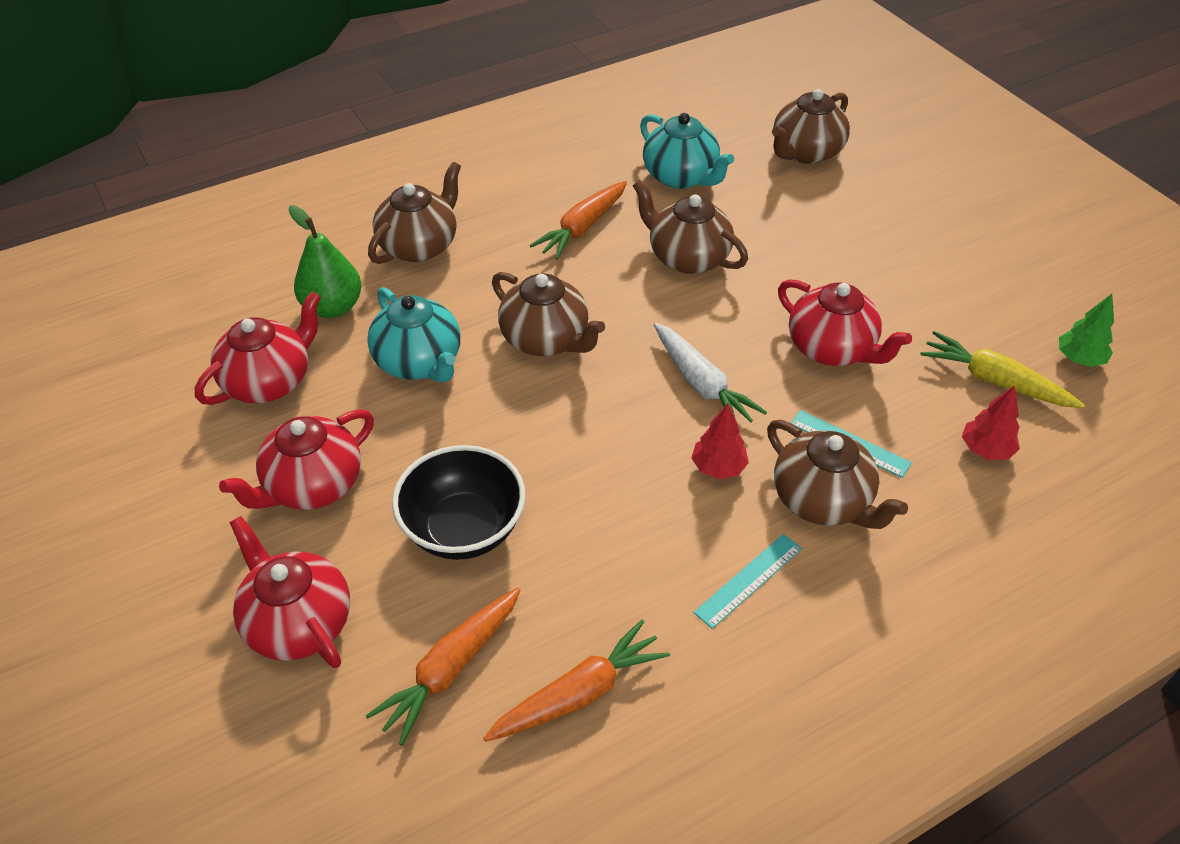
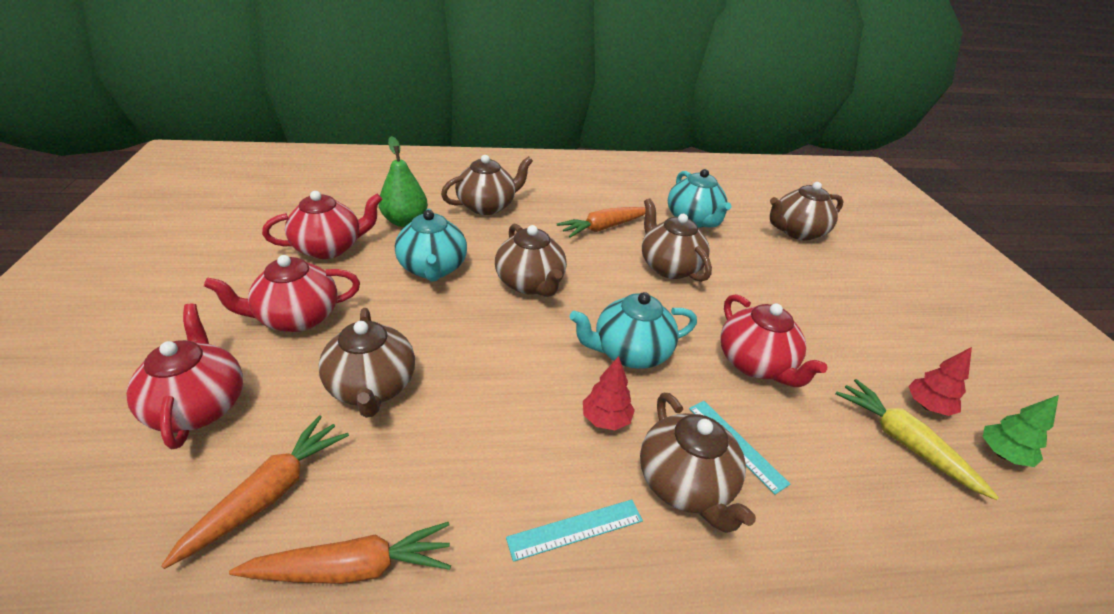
camera: 20 degrees right, 10 degrees down
orange carrot [365,588,521,746] -> orange carrot turned 150 degrees clockwise [161,415,349,569]
black bowl [392,445,526,560] -> brown teapot [318,308,415,418]
white carrot [654,323,767,423] -> turquoise teapot [570,292,697,369]
red tree [962,385,1020,460] -> red tree moved to [908,347,972,416]

